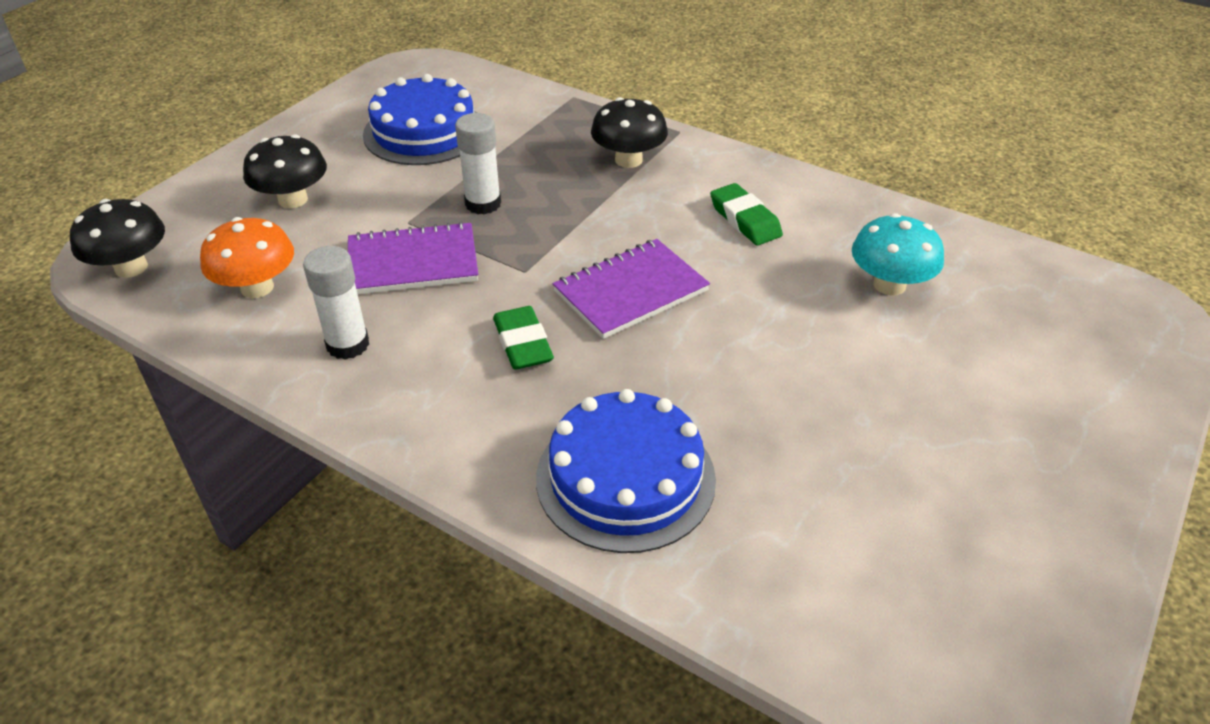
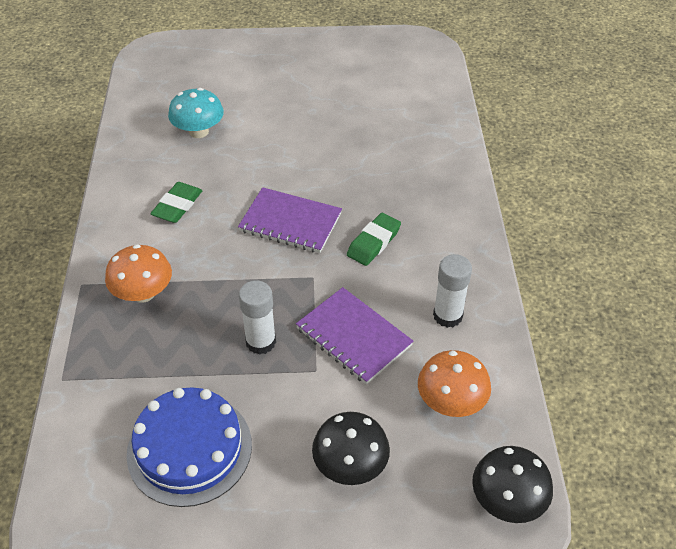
camera: 125 degrees left, 5 degrees up
blue cake [536,389,716,553] -> none
black mushroom [591,97,668,168] -> orange mushroom [105,244,172,303]

